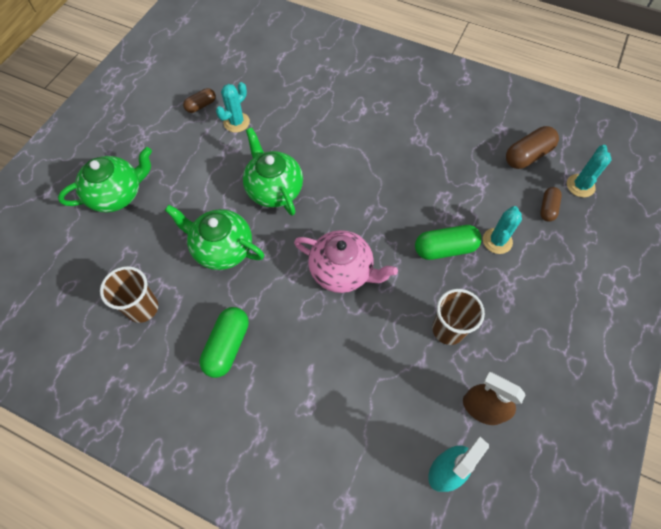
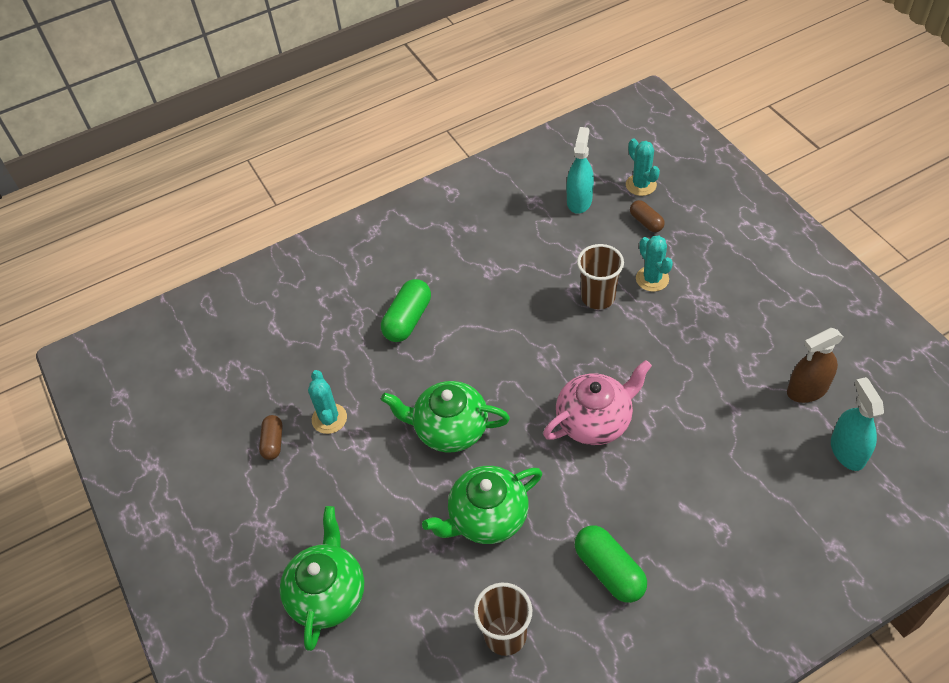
camera: 50 degrees left, 10 degrees down
green capsule [415,225,482,260] -> green capsule moved to [381,279,431,342]
brown cup [432,289,485,345] -> brown cup moved to [577,244,624,309]
brown capsule [506,126,559,169] -> turquoise spray bottle [567,127,594,214]

